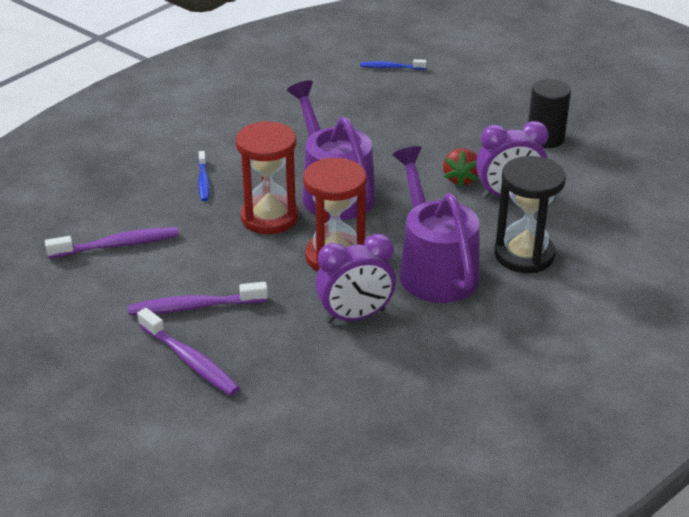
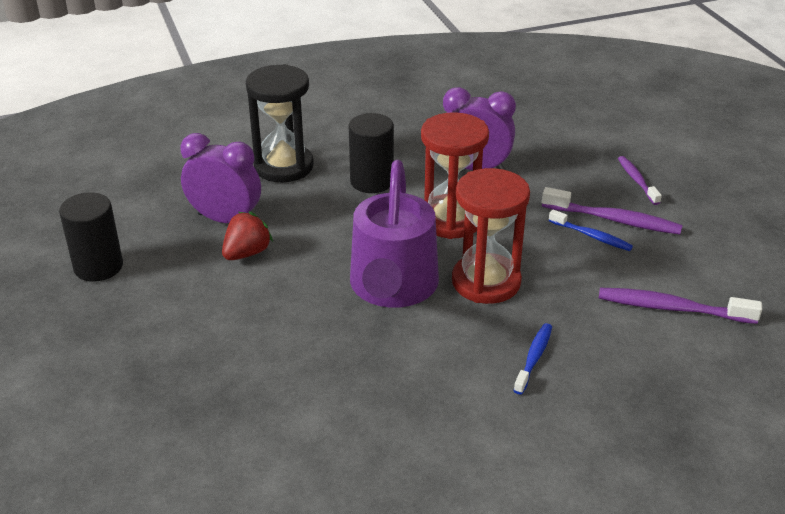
camera: 150 degrees left, 0 degrees up
purple toothbrush [137,308,240,396] -> purple toothbrush [618,156,662,205], size x0.63
blue toothbrush [360,59,426,70] -> blue toothbrush moved to [549,209,633,251]
purple watering can [392,146,480,303] -> black cylinder [349,113,394,193]

